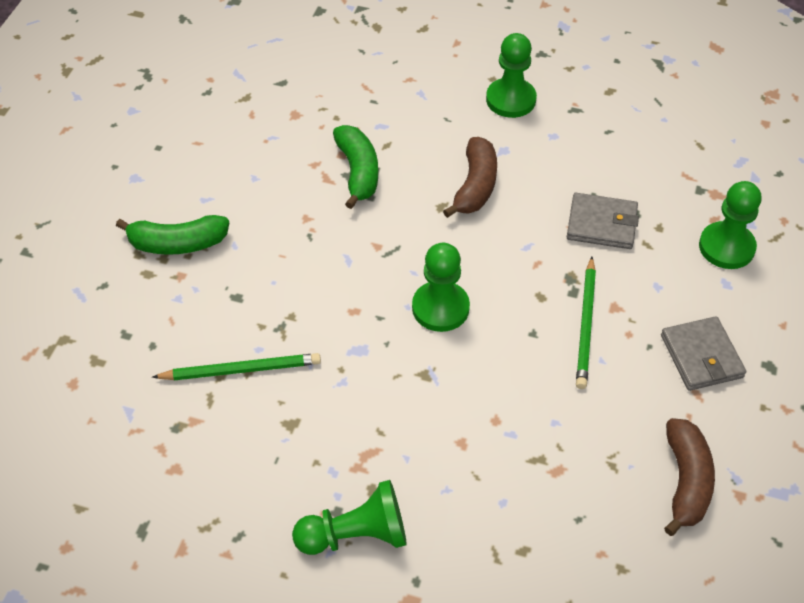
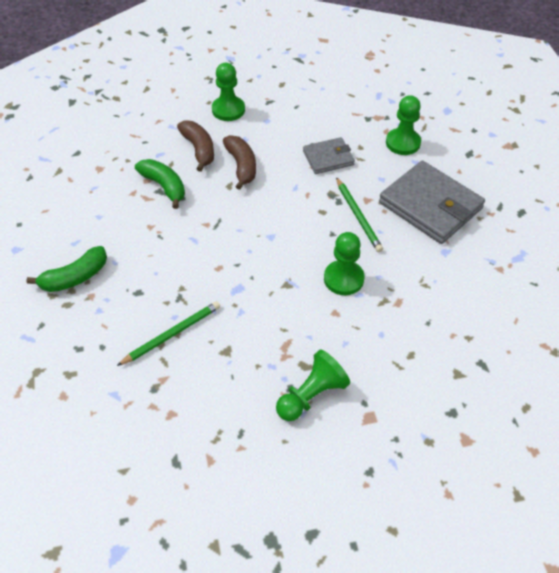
camera: 30 degrees left, 0 degrees up
green pawn [412,243,470,332] -> green pawn moved to [324,232,364,295]
grey wallet [661,316,746,391] -> grey wallet [379,161,485,244], size x1.80
brown banana [664,418,715,536] -> brown banana moved to [177,121,214,172]

